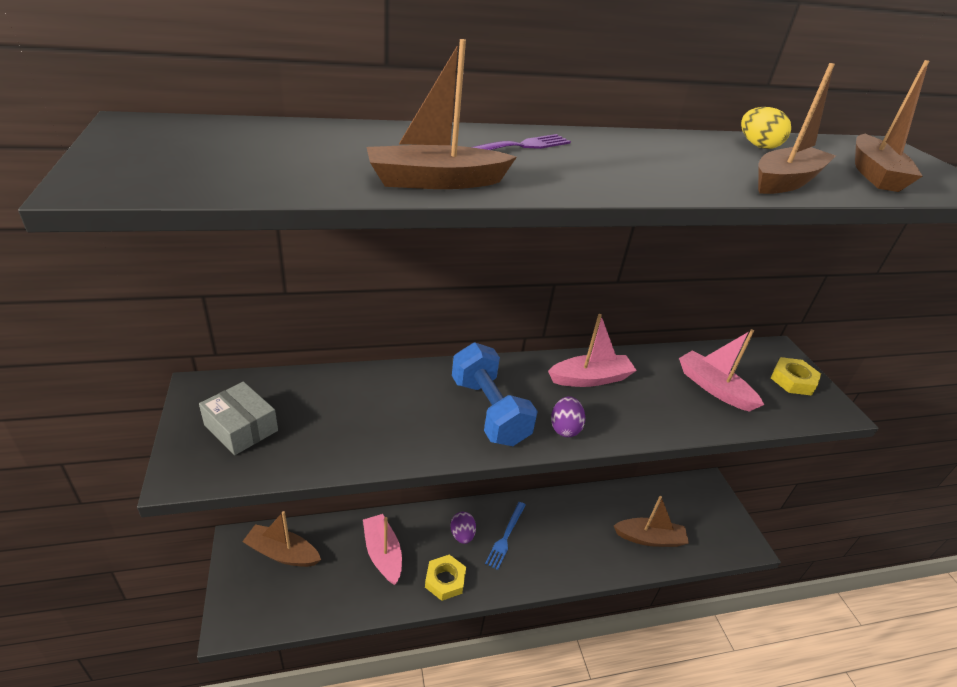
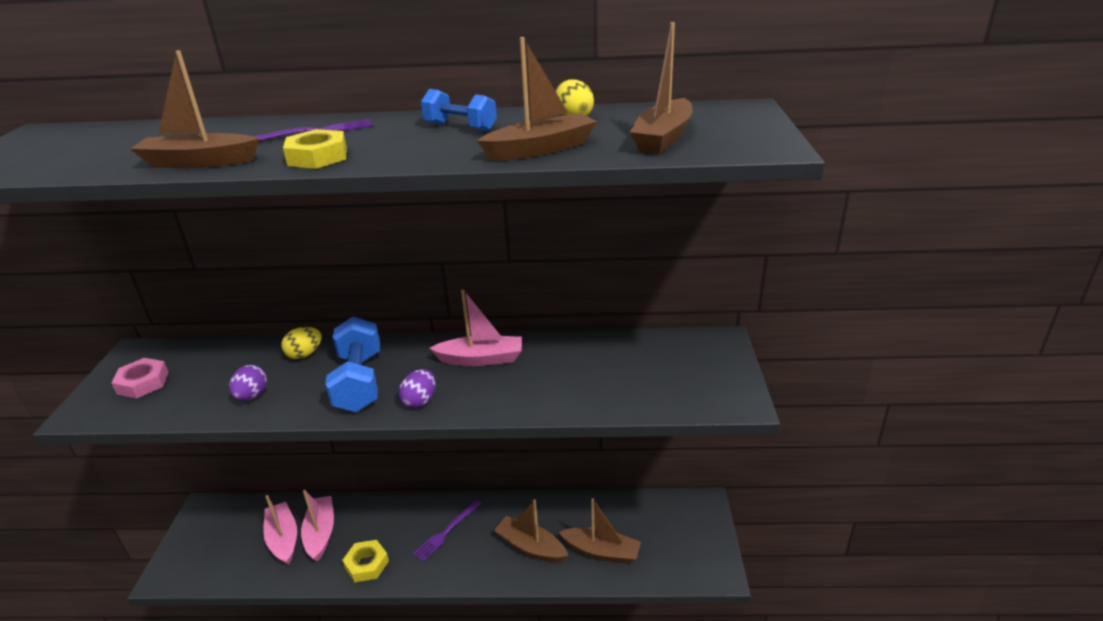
camera: 20 degrees right, 5 degrees down
grey box [199,382,278,455] -> pink nut [112,358,169,398]
brown boat [242,511,321,567] -> brown boat moved to [494,499,568,563]
purple egg [450,512,476,544] -> purple egg moved to [229,365,267,401]
blue fork [485,502,526,570] -> purple fork [413,500,481,562]
pink boat [679,329,764,412] -> pink boat moved to [263,495,297,565]
yellow nut [771,357,821,396] -> yellow nut moved to [283,129,347,169]
none -> yellow egg [281,327,322,359]
none -> blue dumbbell [420,89,497,131]

